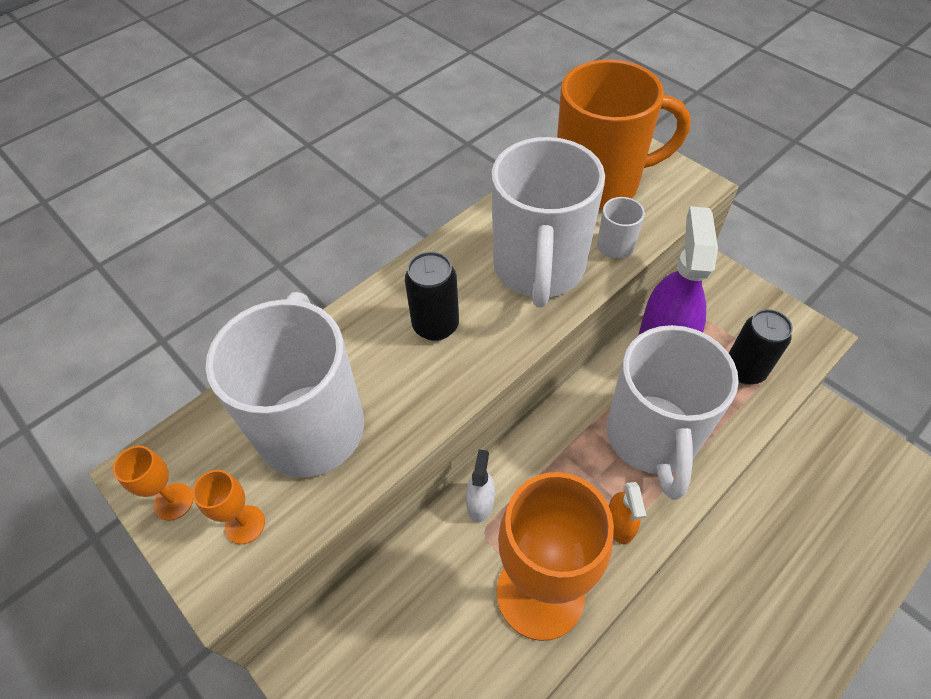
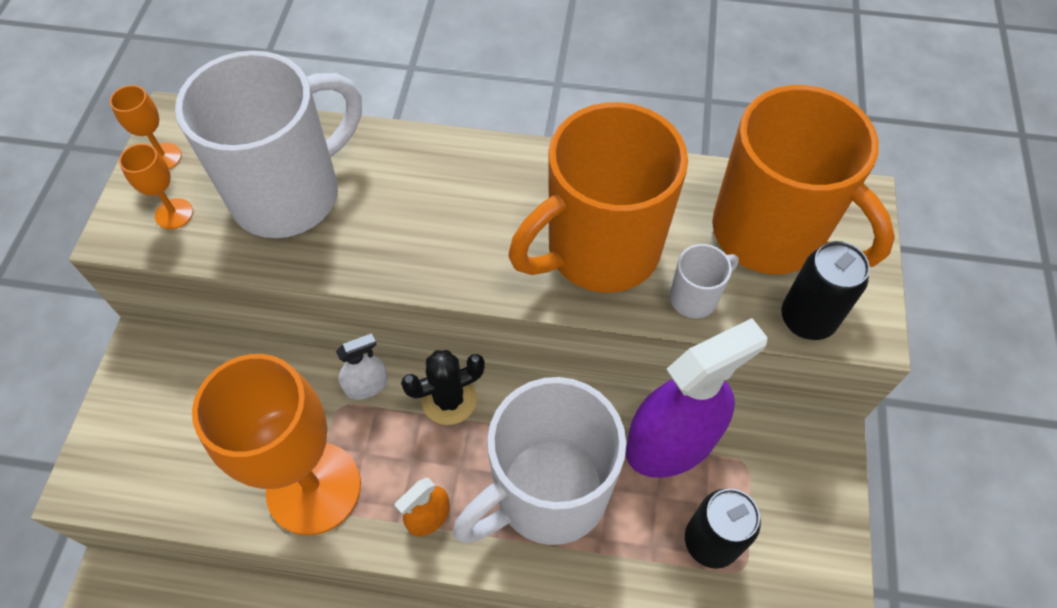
camera: 50 degrees right, 5 degrees up
black can [405,252,459,341] -> black can moved to [781,241,870,340]
white mug [491,137,605,307] -> orange mug [509,102,688,293]
none -> black cactus [401,350,485,425]

